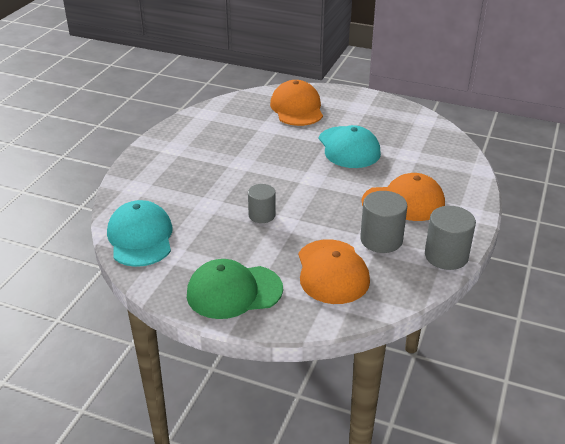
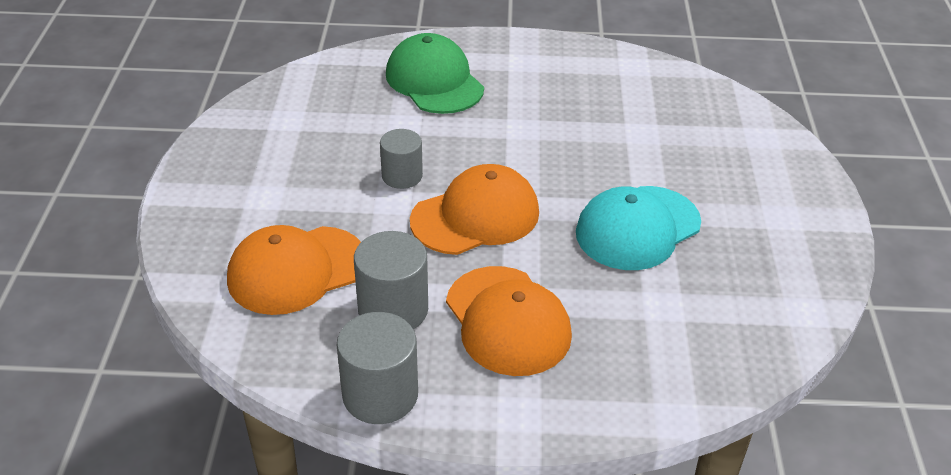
camera: 70 degrees right, 5 degrees up
turquoise cap [107,200,173,267] -> none
green cap [187,259,283,319] -> green cap moved to [386,33,484,114]
orange cap [270,80,323,126] -> orange cap moved to [410,164,539,255]

